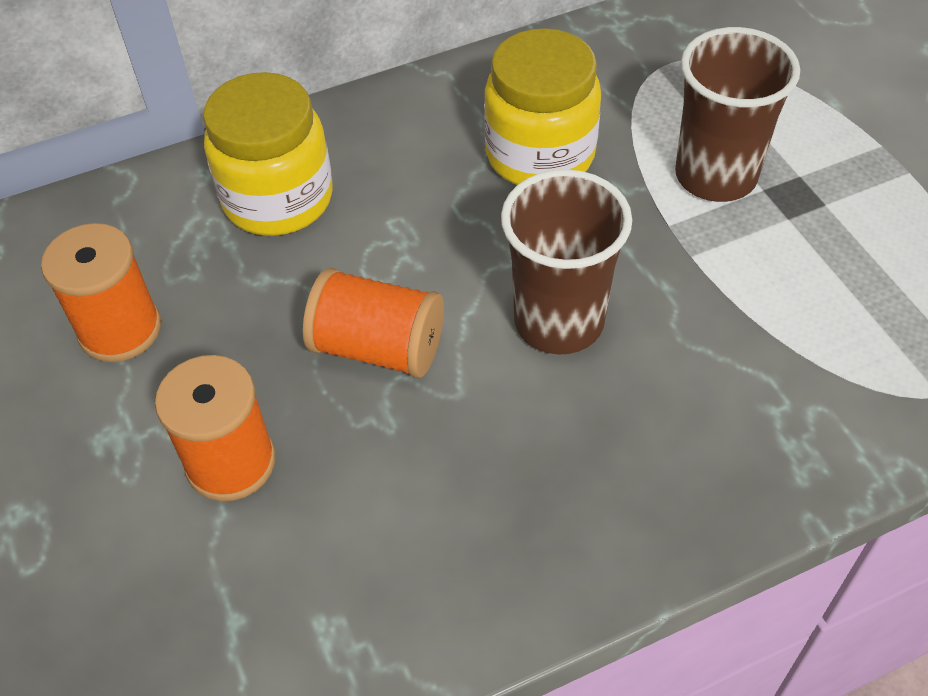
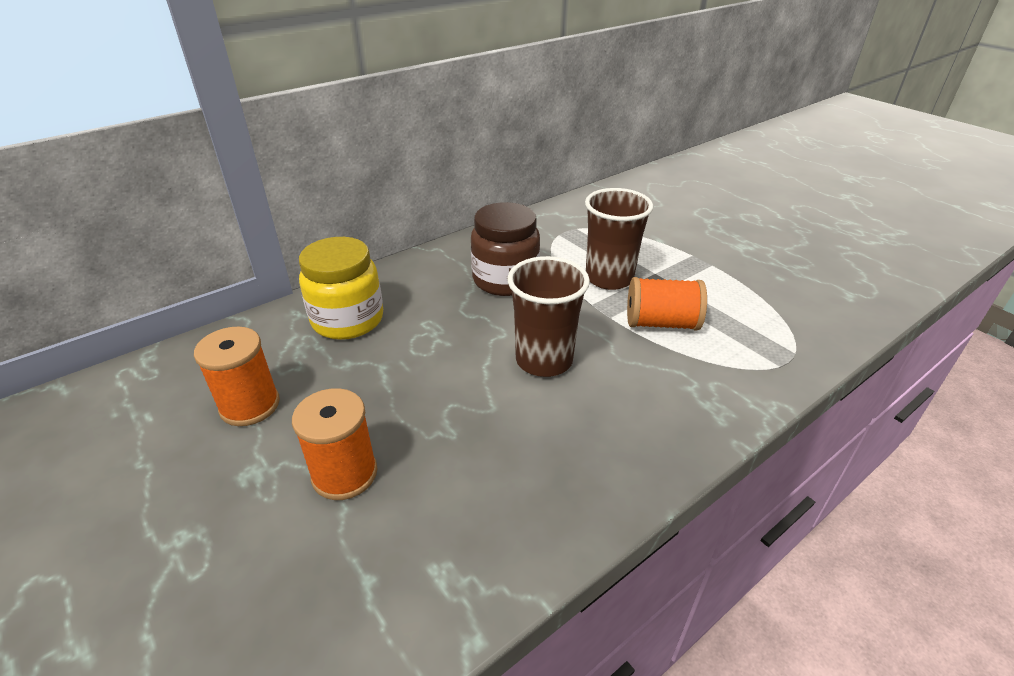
camera: 15 degrees left, 15 degrees down
orange spool [303,268,444,378] -> orange spool moved to [627,277,707,330]
yellow jar [484,28,601,185] -> brown jar [471,202,540,296]

